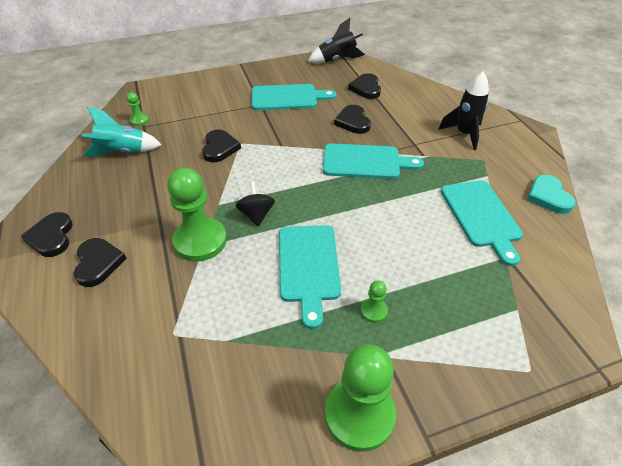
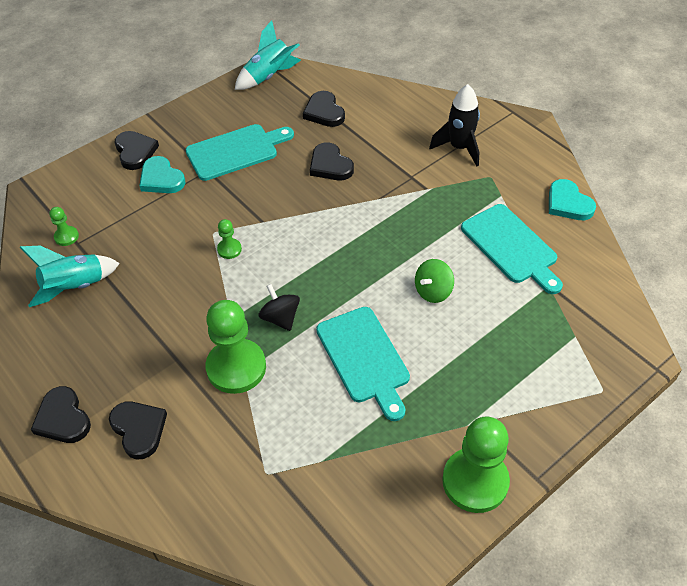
camera: 20 degrees left, 5 degrees up
black heart [202,129,241,163] -> black heart moved to [115,131,159,170]
black rocket [308,18,365,64] -> turquoise rocket [235,20,301,90]
turquoise cutting board [323,143,424,179] -> none
green pawn [361,280,388,323] -> green pawn moved to [217,219,242,259]
none -> turquoise heart [139,156,185,193]
none -> green spinning top [415,259,454,303]

